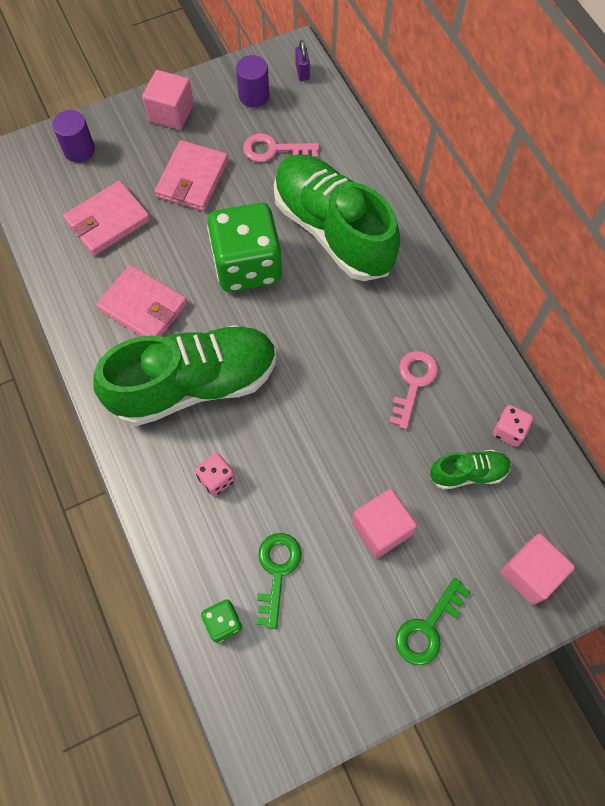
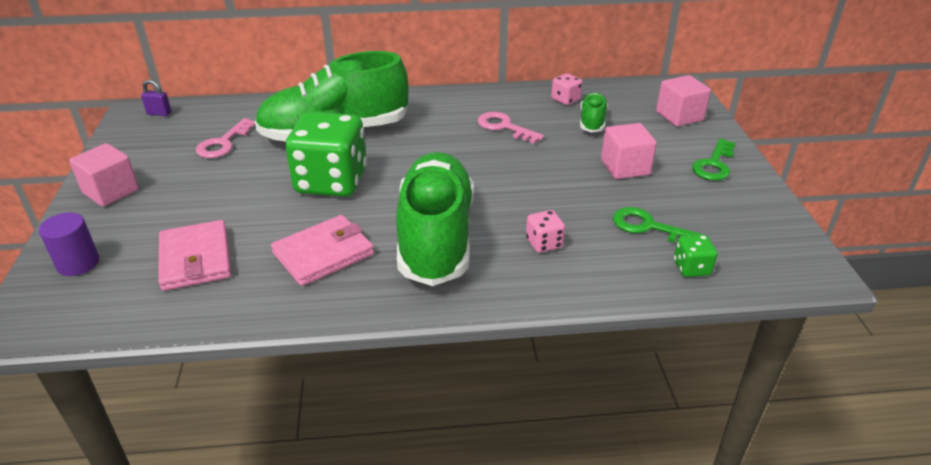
camera: 70 degrees left, 30 degrees down
pink wallet [154,140,229,211] -> none
purple cylinder [236,55,269,108] -> none
green key [395,578,470,665] -> green key turned 60 degrees clockwise [692,139,736,181]

